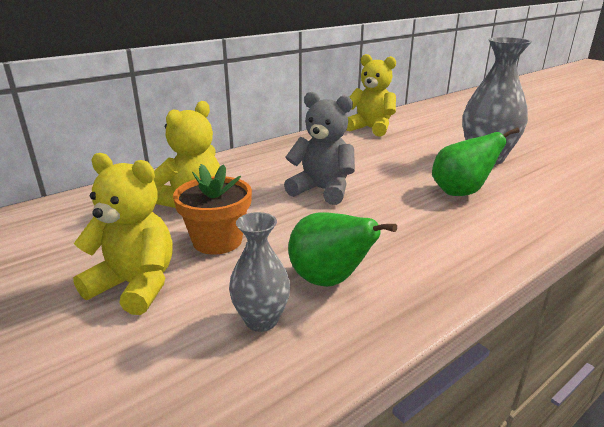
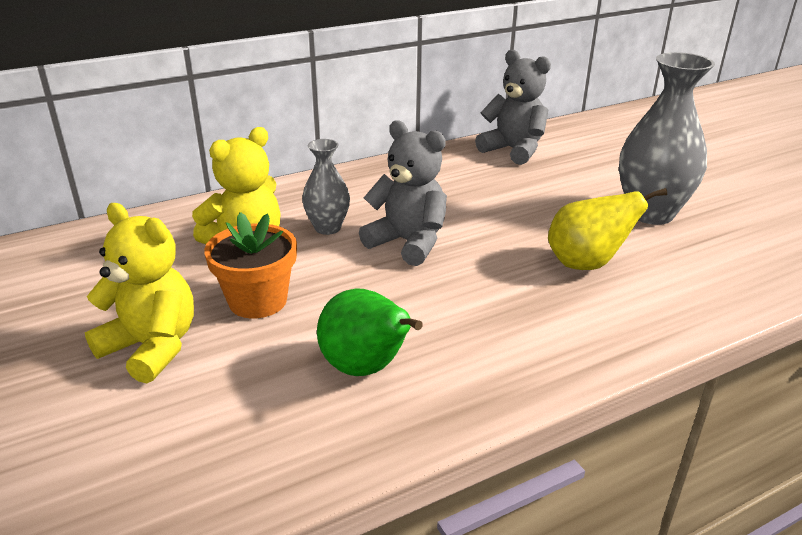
camera: 10 degrees right, 5 degrees up
grey vase [229,212,290,332] -> grey vase moved to [302,139,350,235]
yellow teddy bear [346,54,396,137] -> grey teddy bear [475,49,551,165]
green pear [432,127,520,196] -> yellow pear [548,188,667,270]

